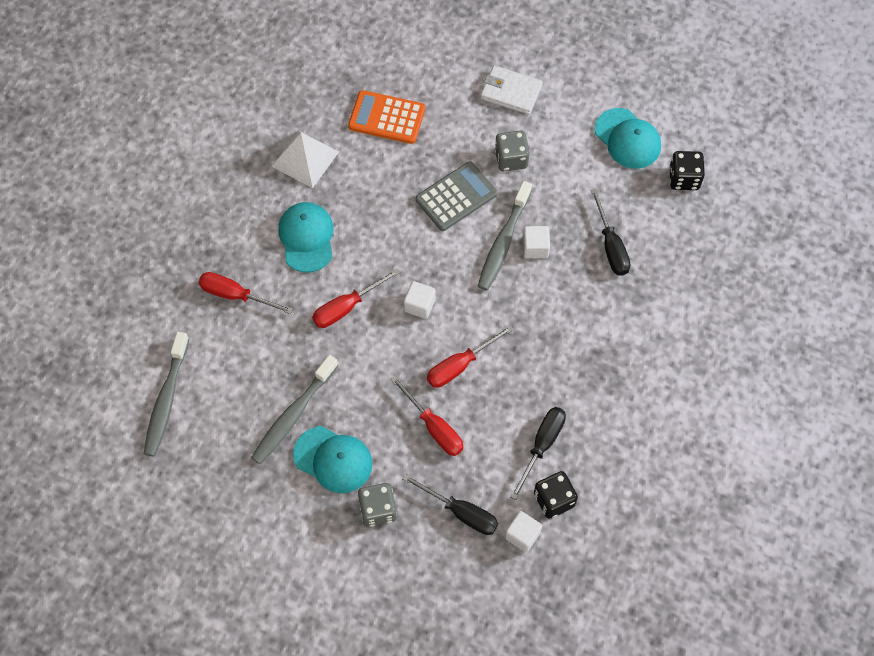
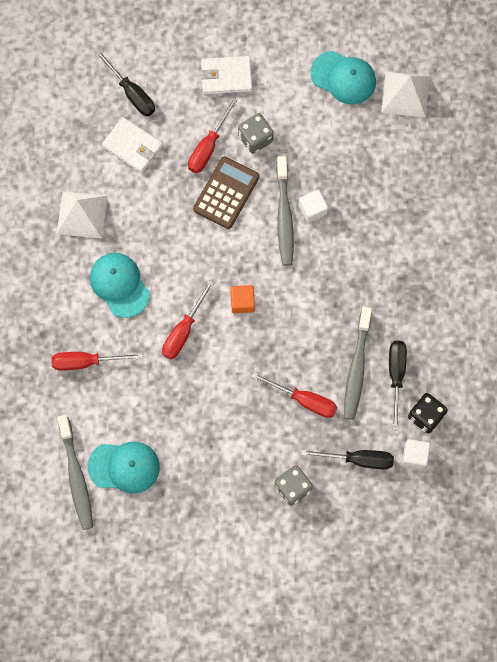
camera: 25 degrees left, 10 degrees up
grey toothbrush [251,355,339,464] -> grey toothbrush moved to [344,307,372,420]
turquoise cap [293,426,372,493] -> turquoise cap moved to [88,442,160,494]
orange calculator [348,90,425,144] -> white wallet [102,117,163,173]
white cube [404,281,436,319] -> orange cube [230,285,255,313]
grey calculator [416,161,497,231] -> brown calculator [193,156,259,229]
red screwdriver [427,325,514,388] -> red screwdriver moved to [188,98,238,173]
black screwdriver [591,189,630,276] -> black screwdriver moved to [95,50,155,116]
black dice [669,151,705,190] -> white pyramid [381,72,430,118]

